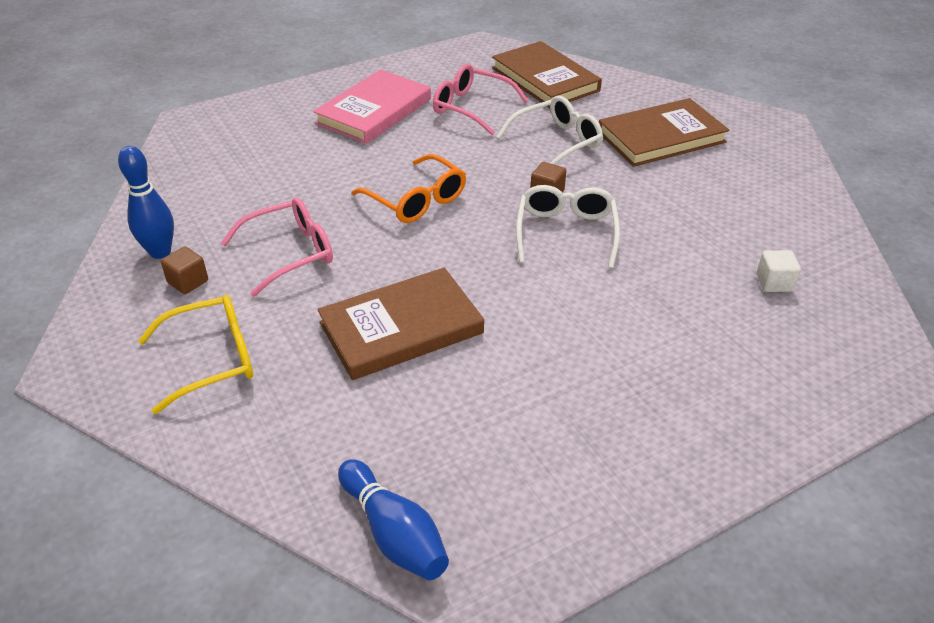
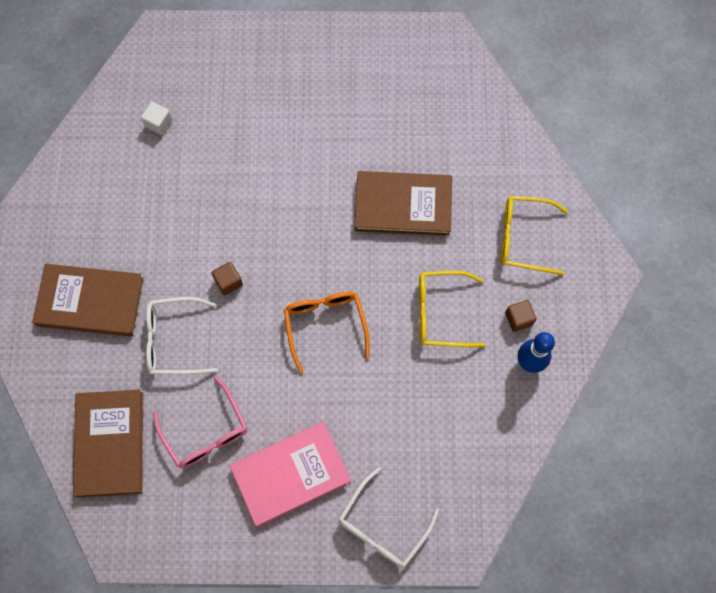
camera: 150 degrees left, 30 degrees up
pink glasses [221,197,333,297] -> yellow glasses [419,271,486,347]
blue bowling pin [338,459,449,580] -> none
white glasses [516,185,620,268] -> white glasses moved to [339,467,439,568]

